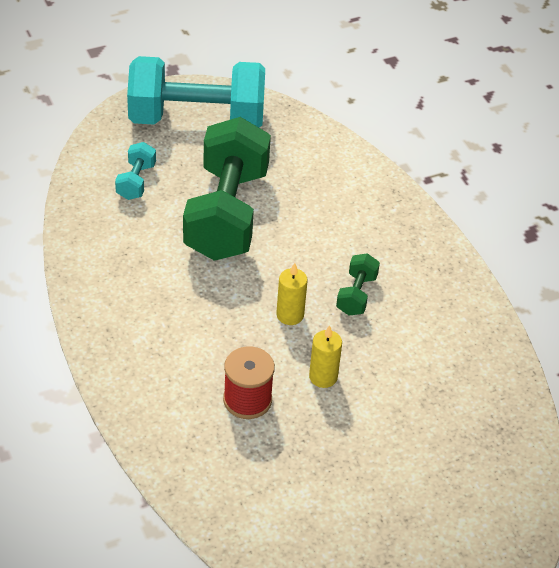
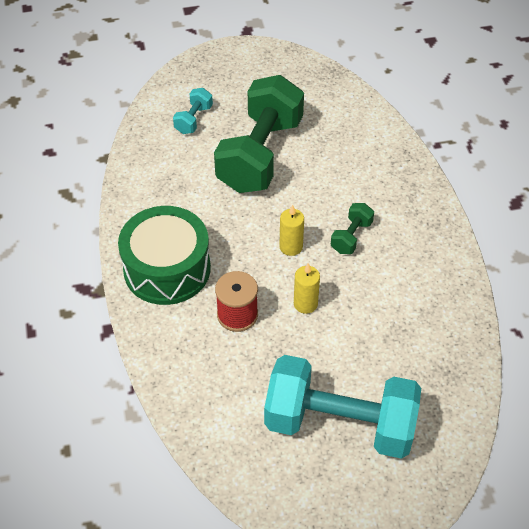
camera: 15 degrees right, 5 degrees up
turquoise dumbbell [127,56,265,128] -> turquoise dumbbell moved to [264,355,421,459]
none -> green drum [118,206,211,305]

